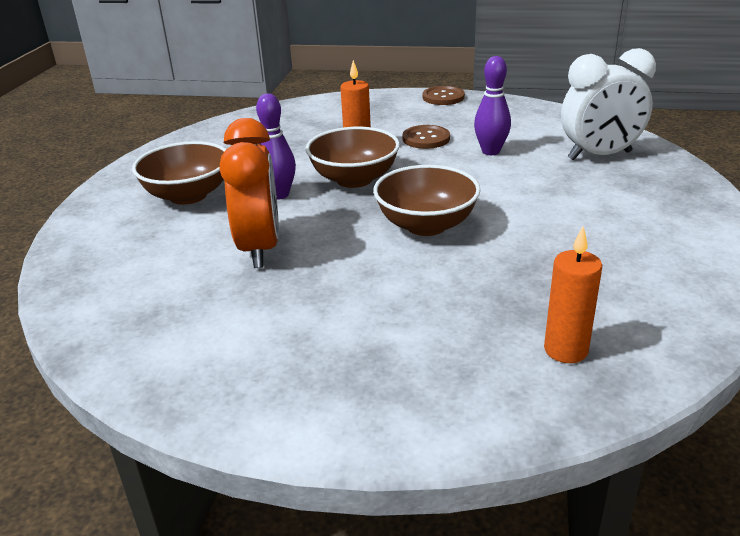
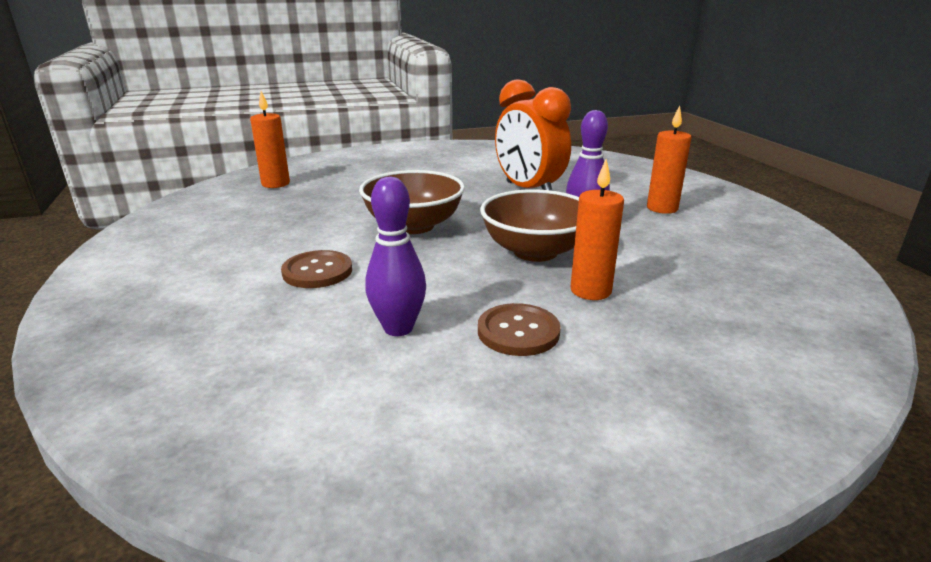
camera: 150 degrees right, 5 degrees down
brown bowl [132,141,226,205] -> orange candle [647,105,691,214]
brown button [423,86,465,105] -> brown button moved to [281,250,352,288]
white clock [561,48,656,160] -> none

